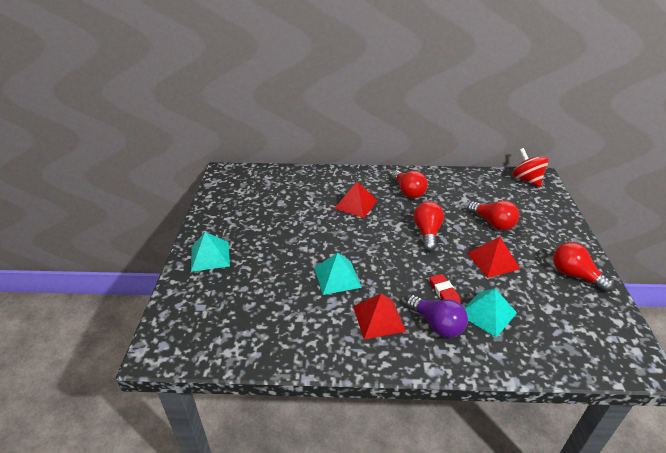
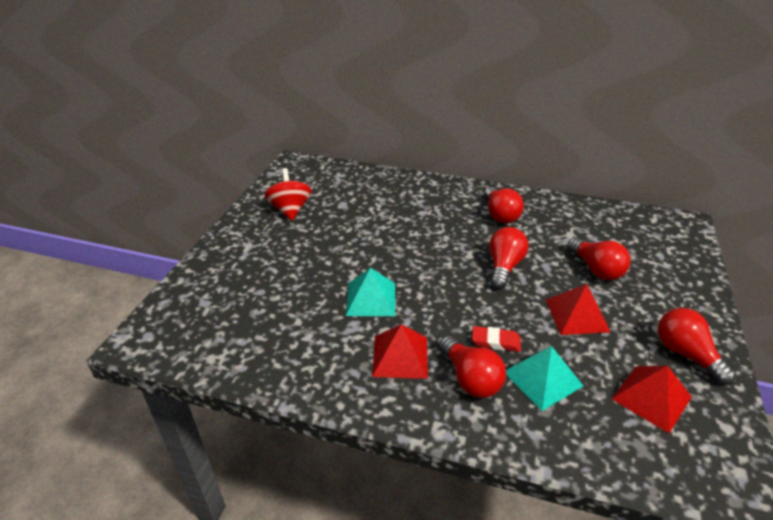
camera: 15 degrees right, 0 degrees up
turquoise pyramid [191,232,230,272] -> none
red pyramid [334,181,378,218] -> red pyramid moved to [612,365,692,433]
purple light bulb [406,295,468,338] -> red light bulb [439,336,506,398]
red eraser [430,274,461,304] -> red eraser turned 75 degrees counterclockwise [472,326,521,352]
red spinning top [512,148,549,187] -> red spinning top moved to [264,168,312,221]

